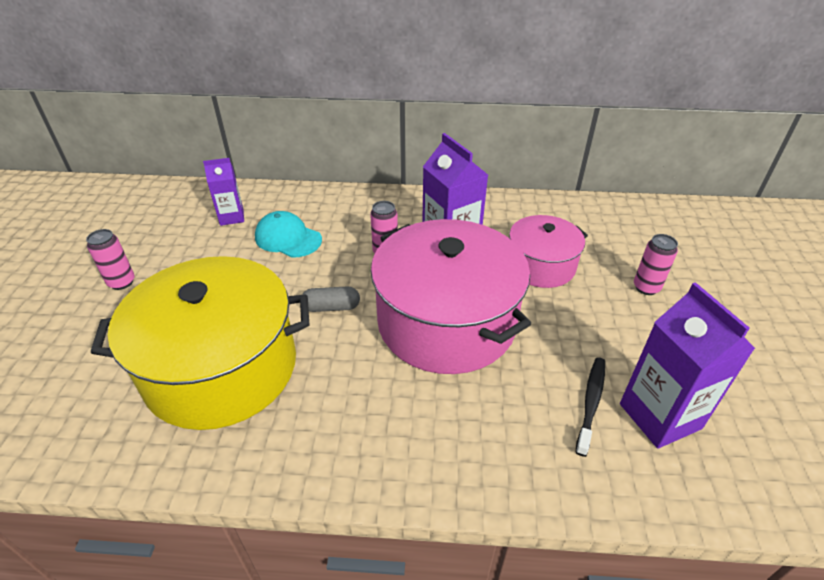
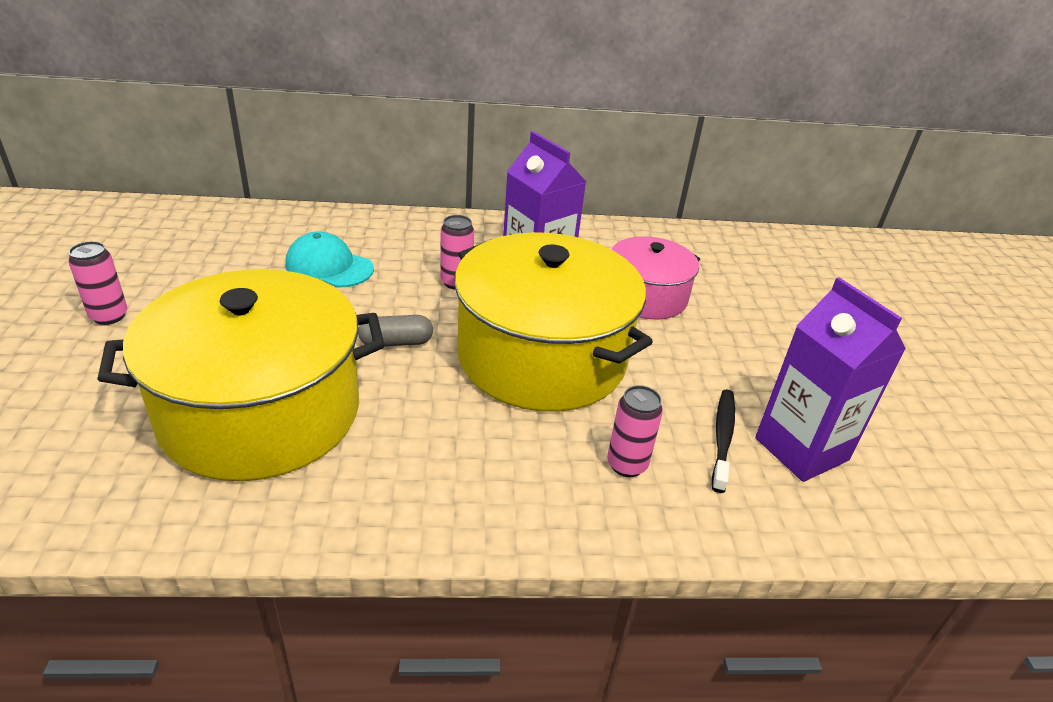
camera: 10 degrees left, 5 degrees down
purple carton [203,158,244,226] -> none
pink pot [370,219,531,374] -> yellow pot [454,232,653,412]
pink can [634,234,678,295] -> pink can moved to [607,385,663,477]

